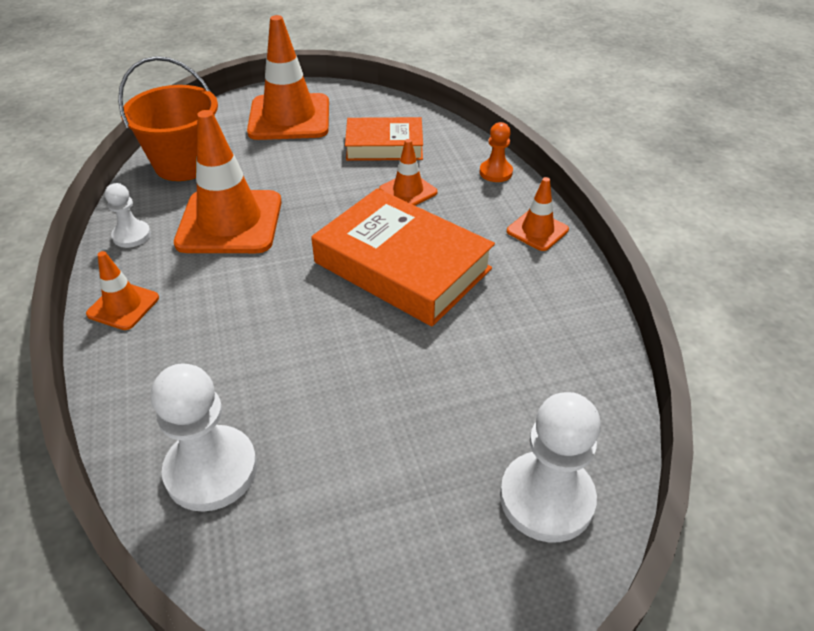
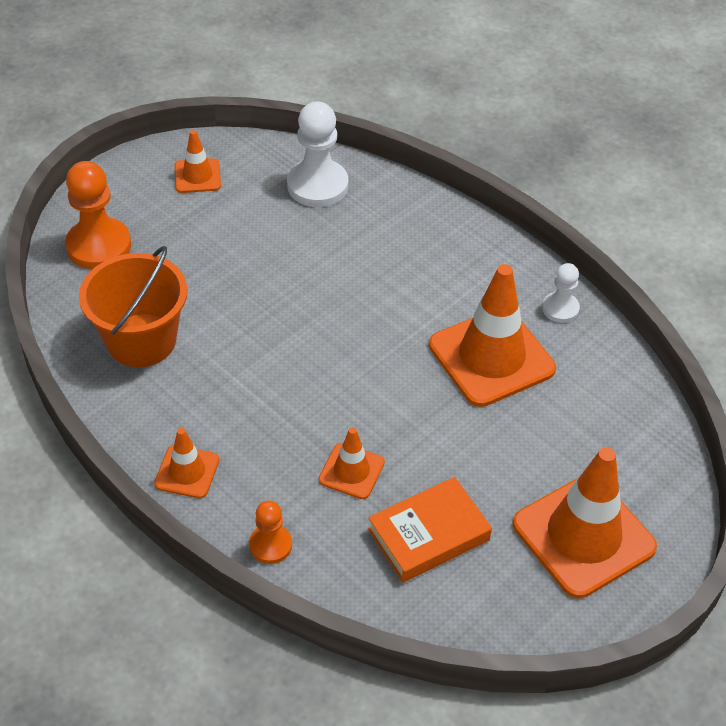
camera: 150 degrees right, 5 degrees up
orange traffic cone [86,251,159,330] -> orange traffic cone moved to [175,130,221,193]
orange bucket [118,56,218,181] -> orange bucket moved to [79,246,188,367]
orange book [311,188,495,326] -> none
white pawn [500,392,601,542] -> orange pawn [65,161,131,269]

